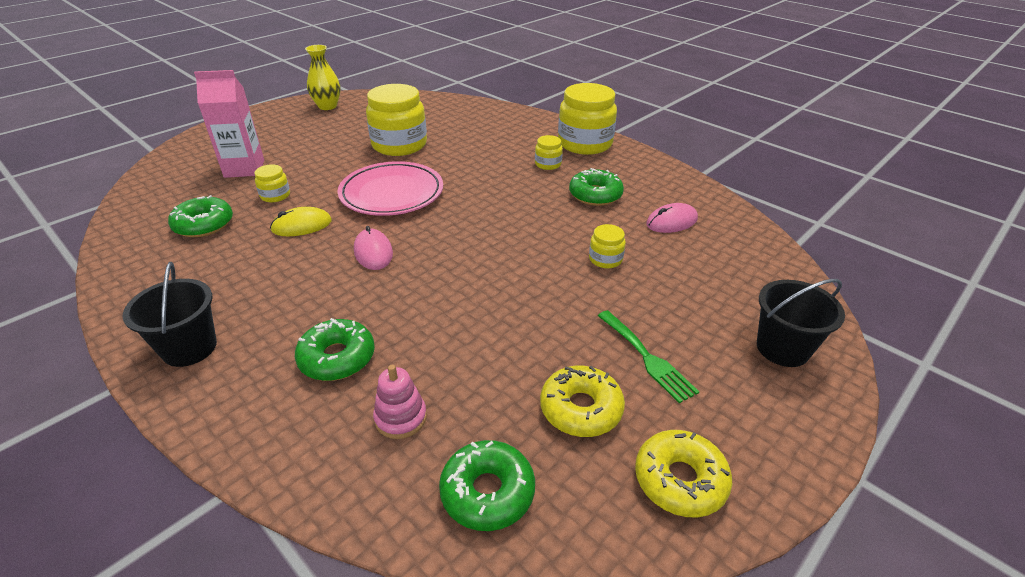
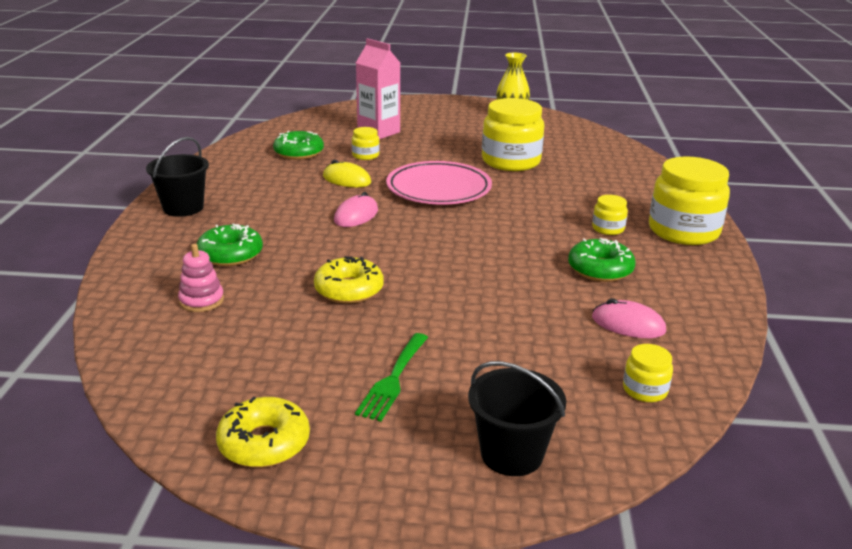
camera: 50 degrees right, 10 degrees down
green donut [439,440,535,531] -> none
yellow donut [540,366,625,437] -> yellow donut moved to [314,256,384,304]
yellow jar [589,224,626,268] -> yellow jar moved to [623,344,673,402]

